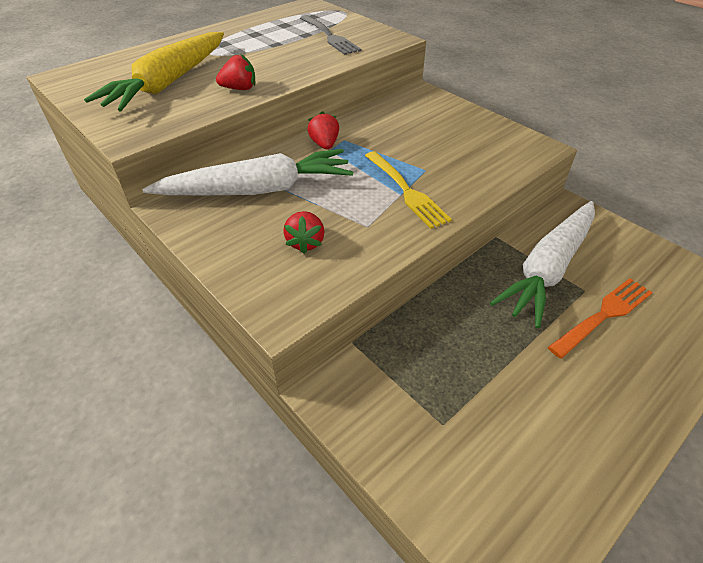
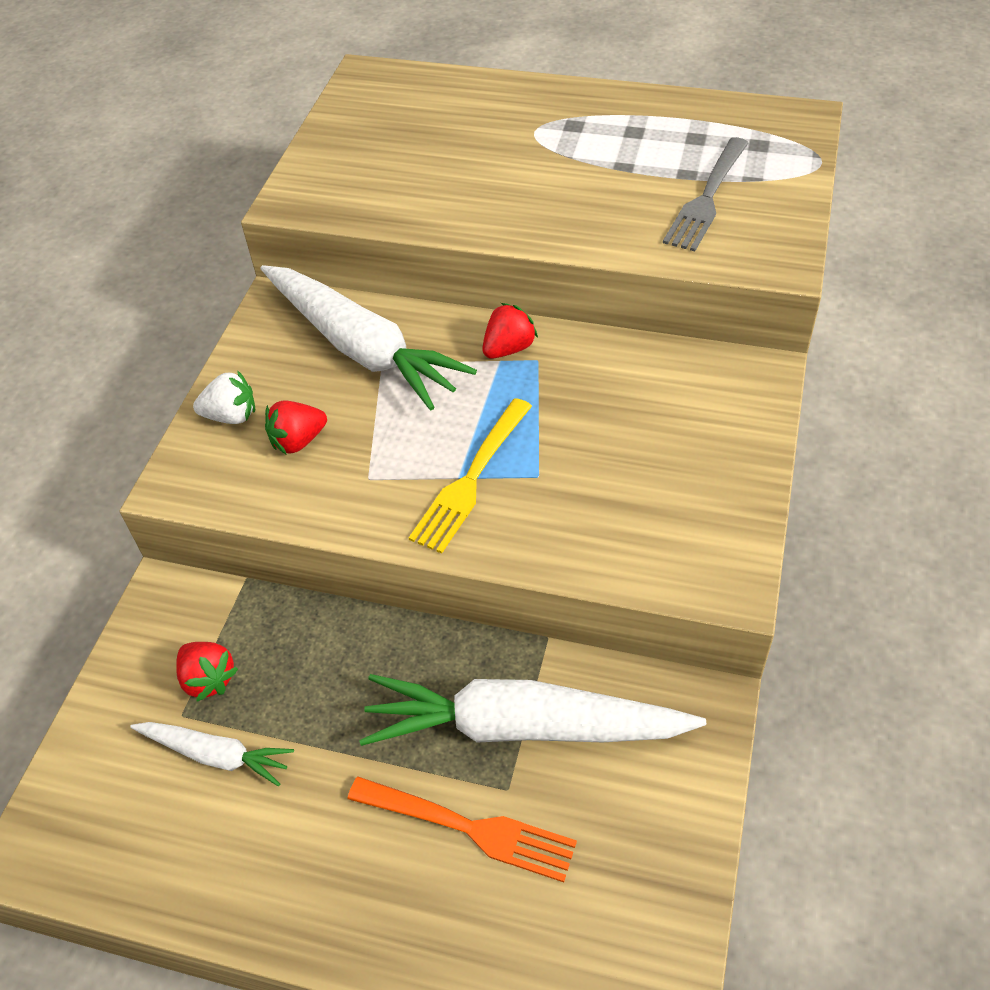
camera: 60 degrees right, 5 degrees up
yellow carrot [84,32,224,111] -> none
red strawberry [216,54,255,90] -> red strawberry moved to [176,642,238,702]
none -> white carrot [130,722,294,786]
none -> white strawberry [193,370,255,424]

